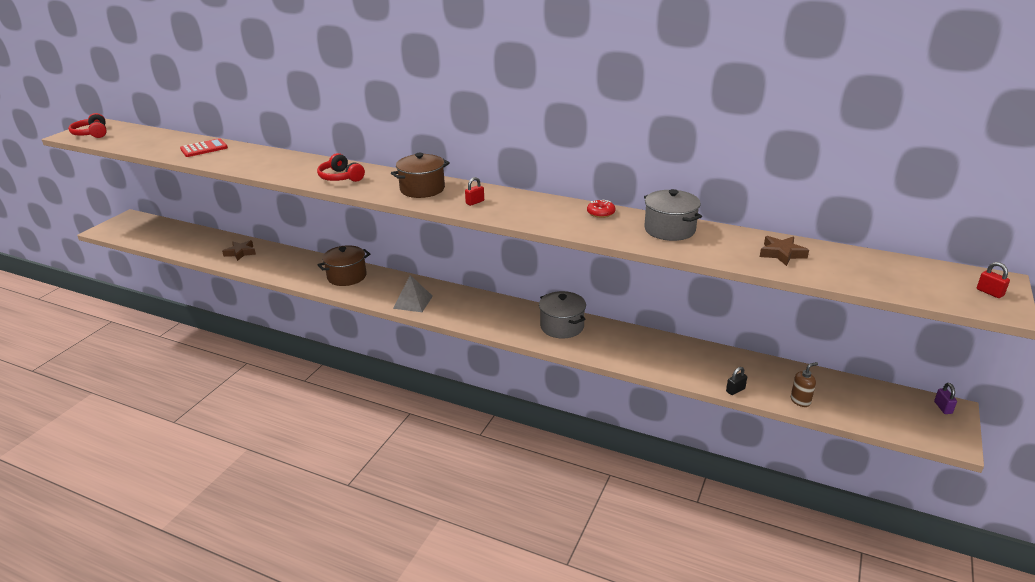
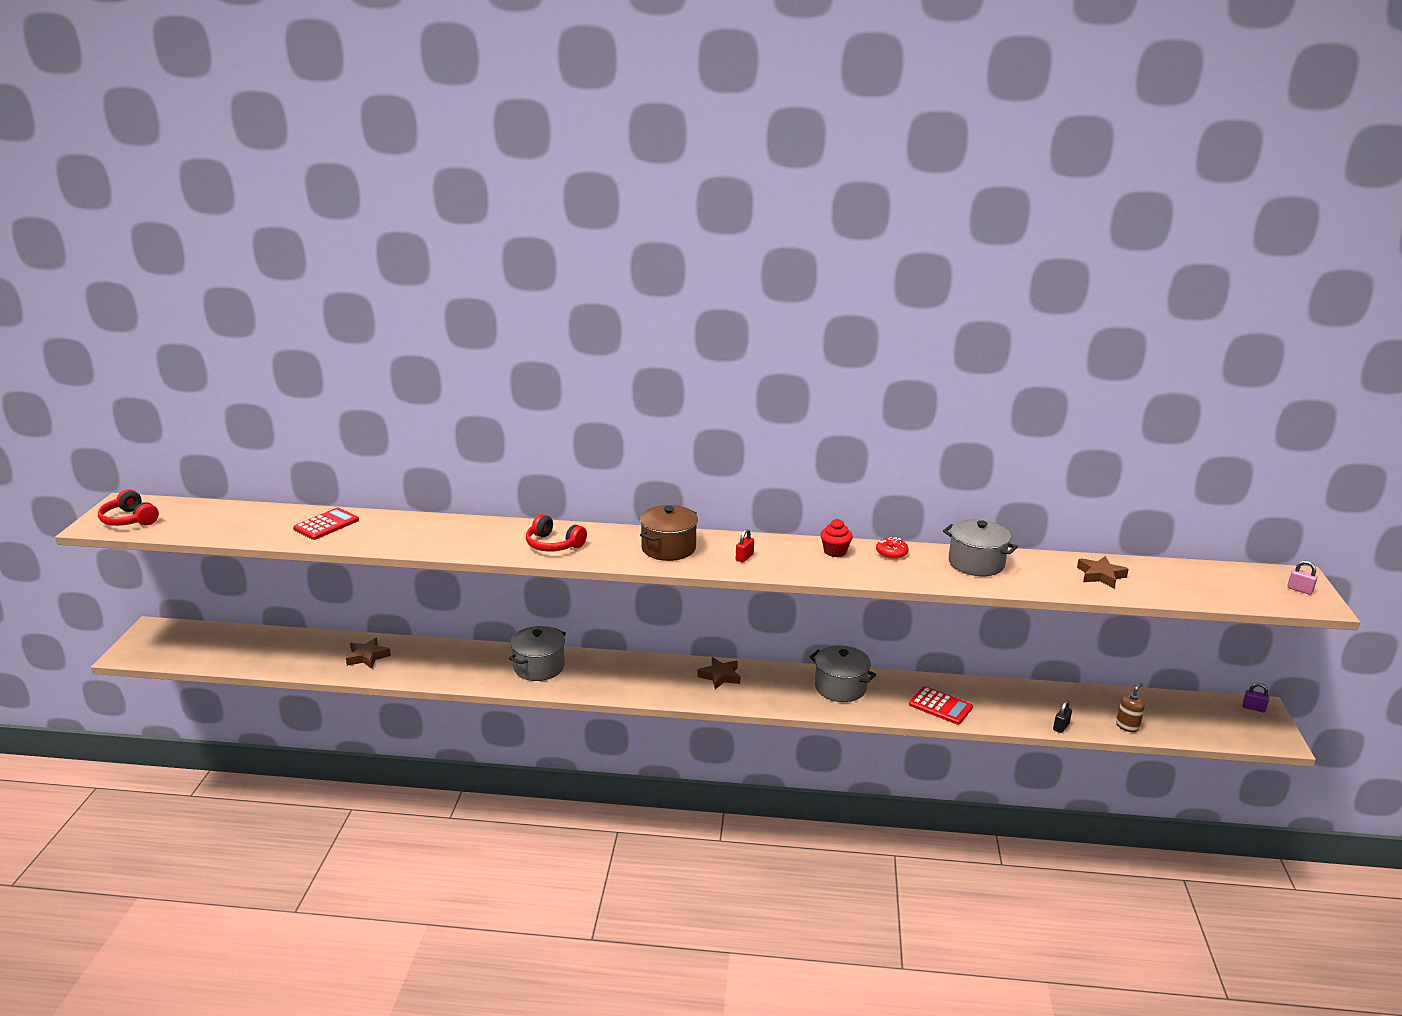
camera: 20 degrees left, 5 degrees down
brown pot [318,245,370,286] -> grey pot [509,626,566,681]
grey pyramid [393,275,433,312] -> none
purple padlock [934,383,957,414] -> purple padlock turned 45 degrees counterclockwise [1243,683,1269,713]
red padlock [977,262,1010,298] -> pink padlock [1287,560,1318,595]
none -> brown star [697,657,740,689]
none -> red cupcake [820,519,853,557]
none -> red calculator [909,686,973,725]

